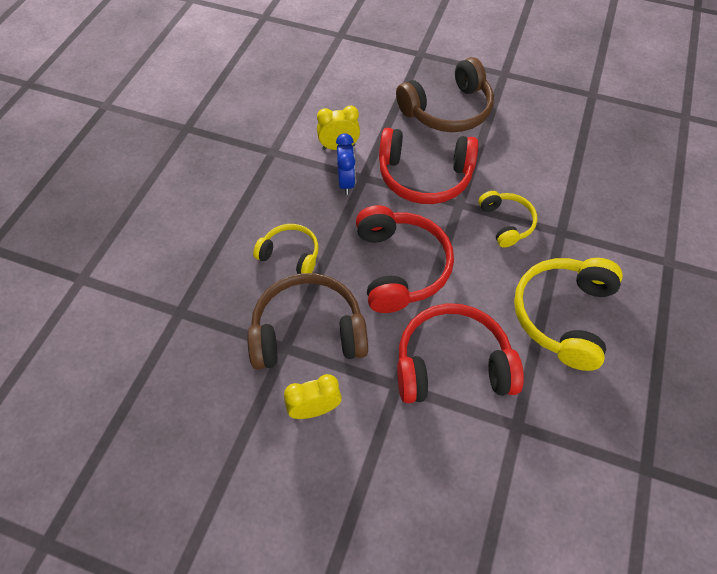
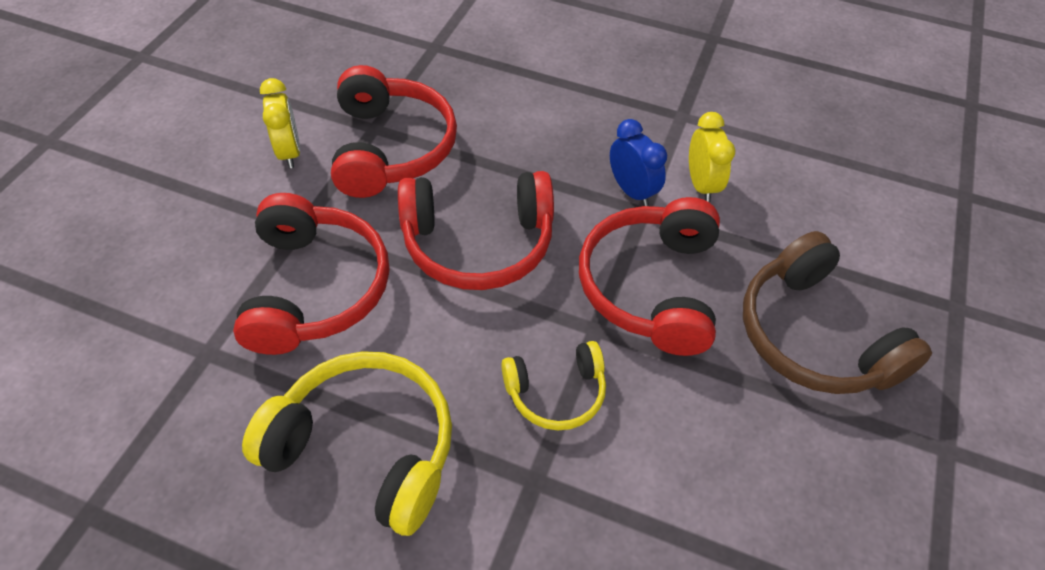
camera: 90 degrees right, 5 degrees down
brown headphones [247,273,368,370] -> red headphones [331,65,457,198]
yellow headphones [253,224,319,274] -> none
blue clock [336,133,355,195] -> blue clock turned 120 degrees counterclockwise [610,119,667,206]

